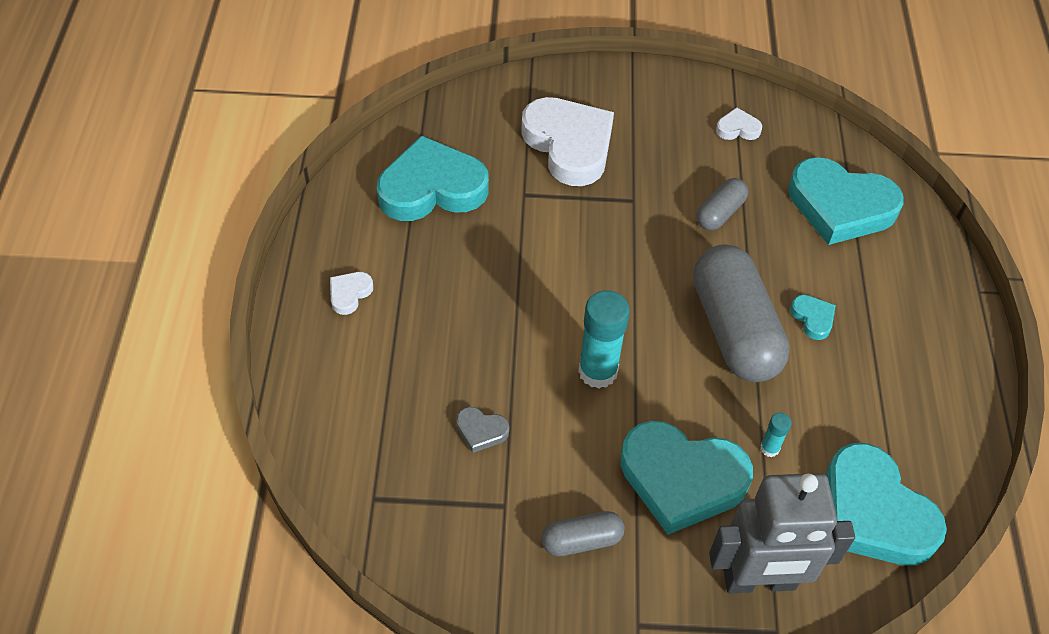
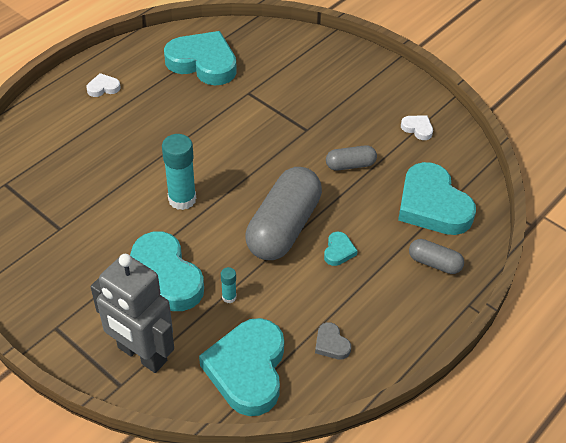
camera: 40 degrees right, 5 degrees down
grey heart [456,407,509,453] -> grey heart moved to [315,322,351,360]
white heart [521,97,614,186] -> none
grey capsule [542,511,625,557] -> grey capsule moved to [409,239,464,274]

